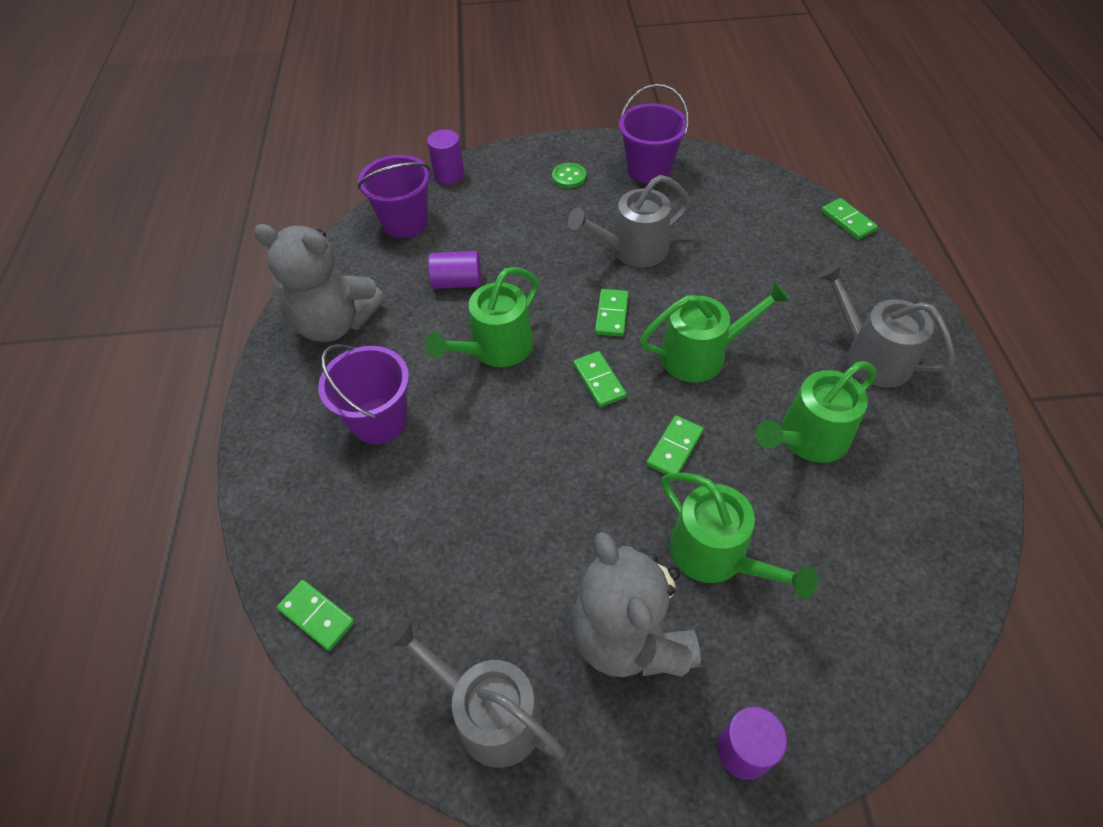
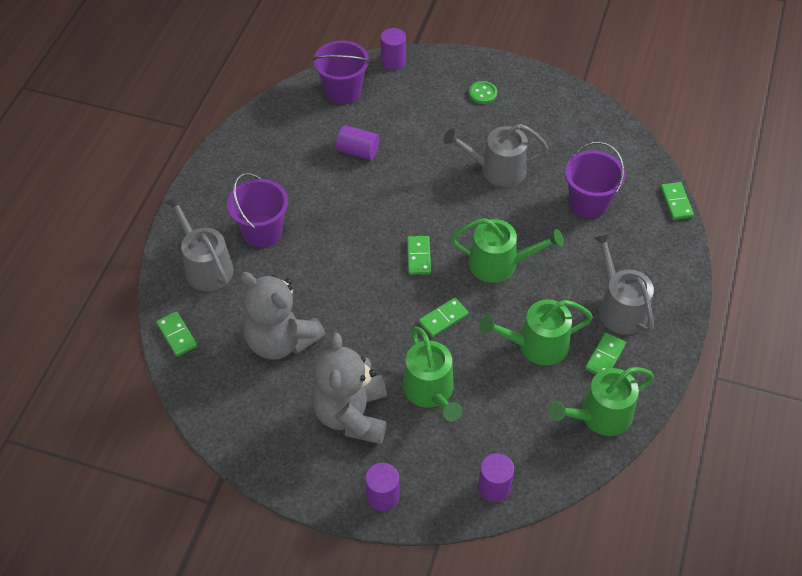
camera: 20 degrees right, 0 degrees up
grey teddy bear [254,224,385,342] -> grey teddy bear moved to [240,272,326,360]
grey watering can [386,618,566,768] -> grey watering can moved to [164,195,234,291]
green watering can [426,267,539,367] -> green watering can moved to [549,367,654,436]
green domino [595,289,629,337] -> green domino moved to [585,333,626,374]
purple bucket [619,84,689,184] -> purple bucket moved to [565,141,625,218]
none -> purple cylinder [478,453,514,502]

